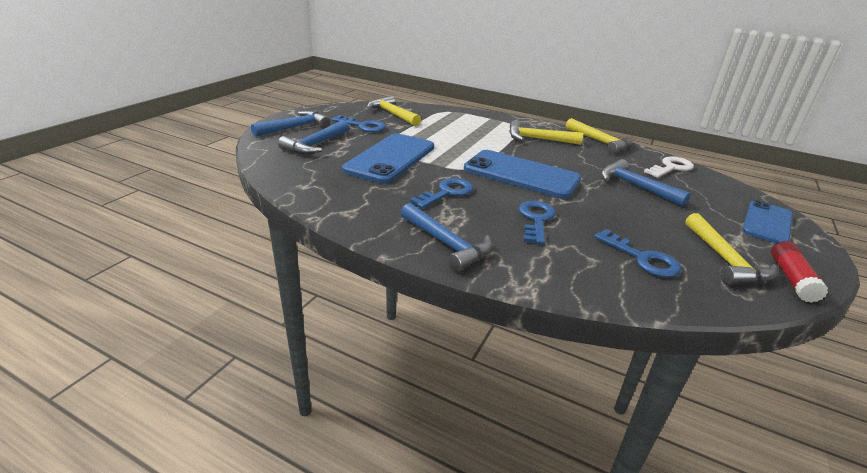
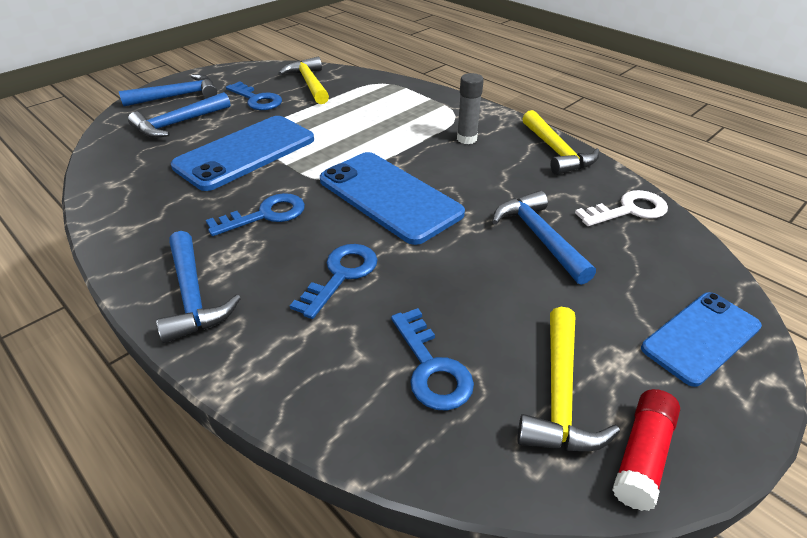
camera: 20 degrees right, 10 degrees up
yellow hammer [509,120,583,145] -> grey glue stick [457,73,484,144]

